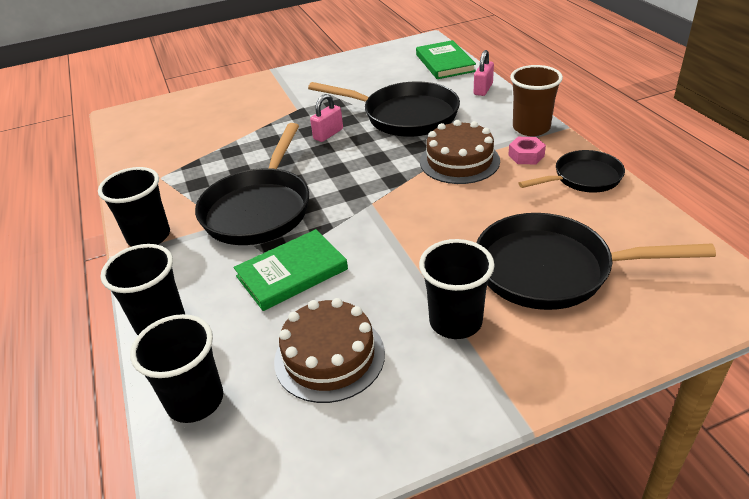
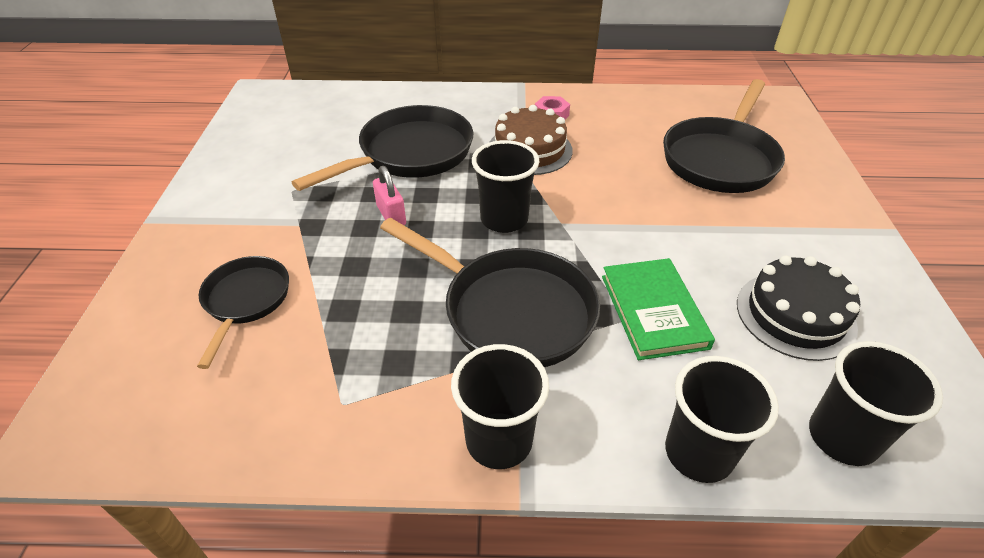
camera: 70 degrees left, 5 degrees up
brown cake [274,298,385,403] -> black cake [737,255,860,361]
green book [416,40,476,79] -> none
black cup [419,239,494,339] -> black cup moved to [472,140,539,233]
pink padlock [474,50,494,96] -> none
brown cup [510,65,563,136] -> none
black pan [519,150,625,193] -> black pan moved to [197,256,289,369]

